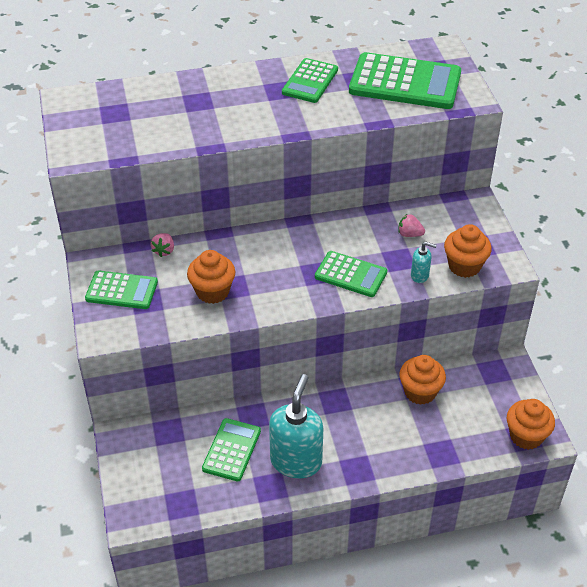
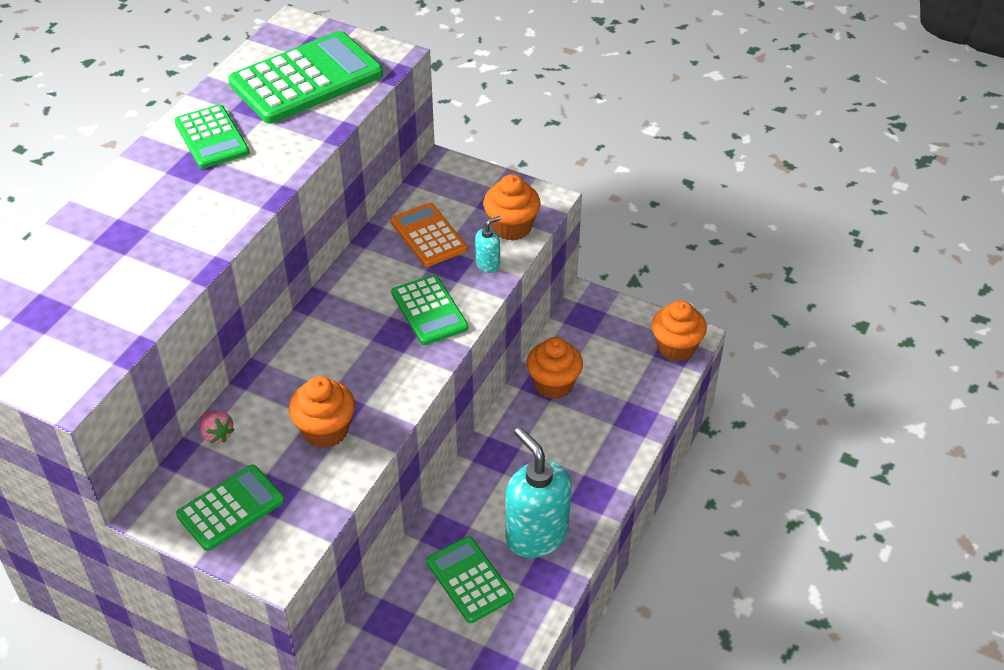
camera: 50 degrees left, 0 degrees up
green calculator [315,251,387,297] -> green calculator turned 90 degrees clockwise [391,275,468,345]
pink strawberry [398,214,425,237] -> orange calculator [391,203,467,267]

